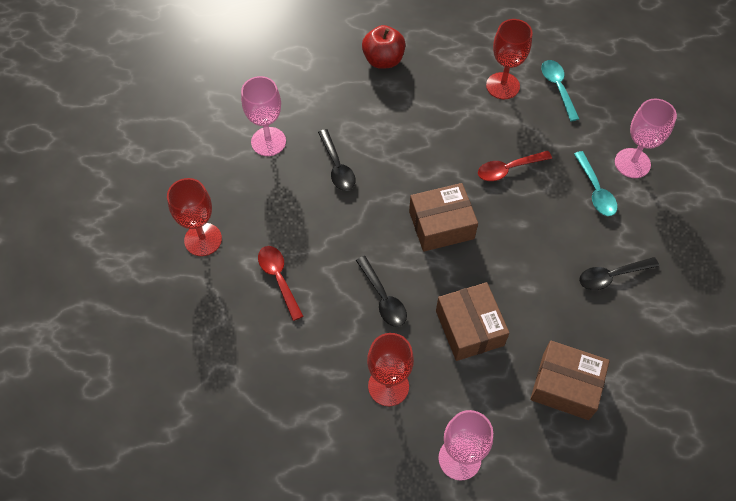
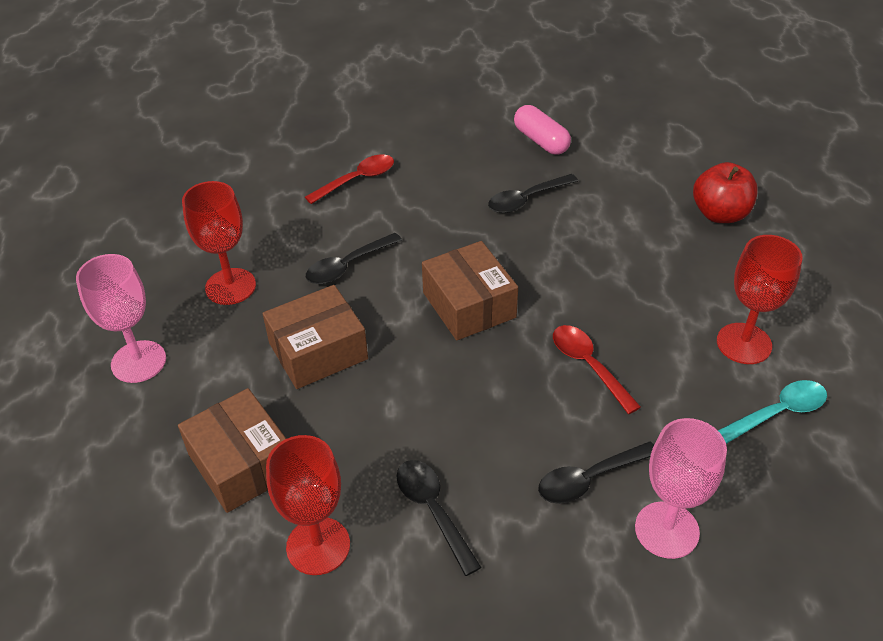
camera: 80 degrees right, 15 degrees down
red goblet [167,178,222,256] -> red goblet moved to [266,435,350,575]
pink goblet [241,76,286,156] -> pink capsule [514,105,571,155]
brown box [530,341,610,420] -> brown box turned 45 degrees counterclockwise [178,388,286,513]
turquoise spoon [574,151,618,216] -> black spoon [538,441,654,504]

